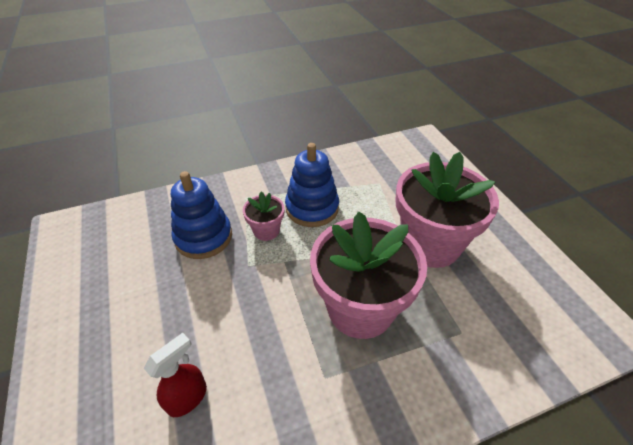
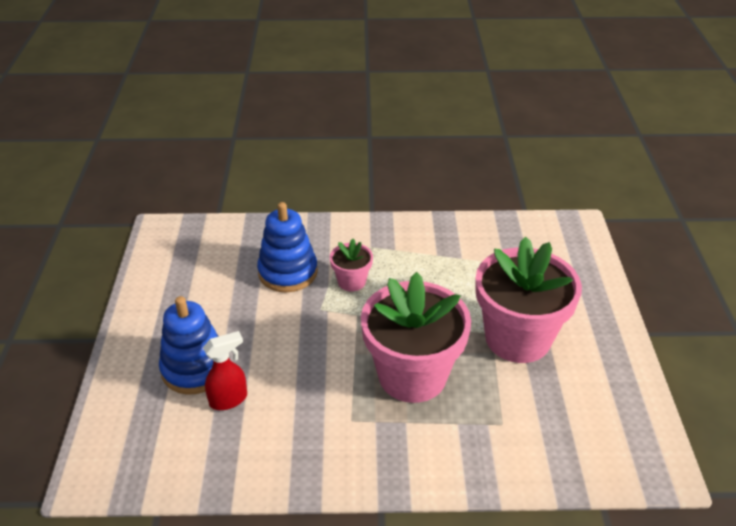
camera: 20 degrees right, 5 degrees down
blue stacking toy [285,143,339,227] -> blue stacking toy moved to [159,296,219,395]

